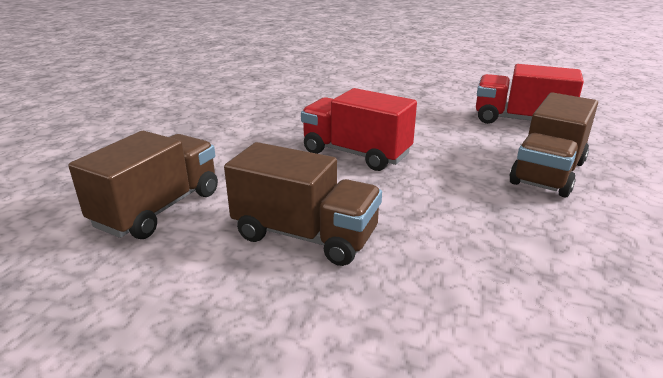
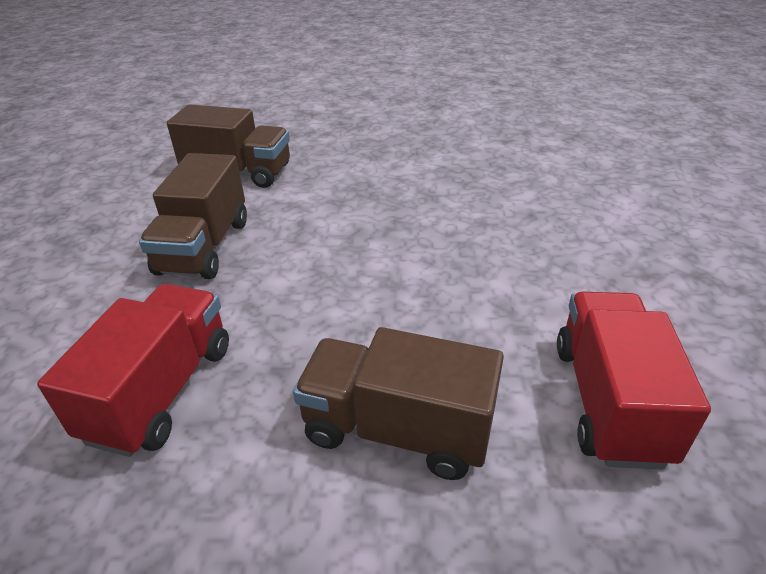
camera: 75 degrees right, 10 degrees up
red truck [301,88,417,171] -> red truck moved to [37,284,229,457]

